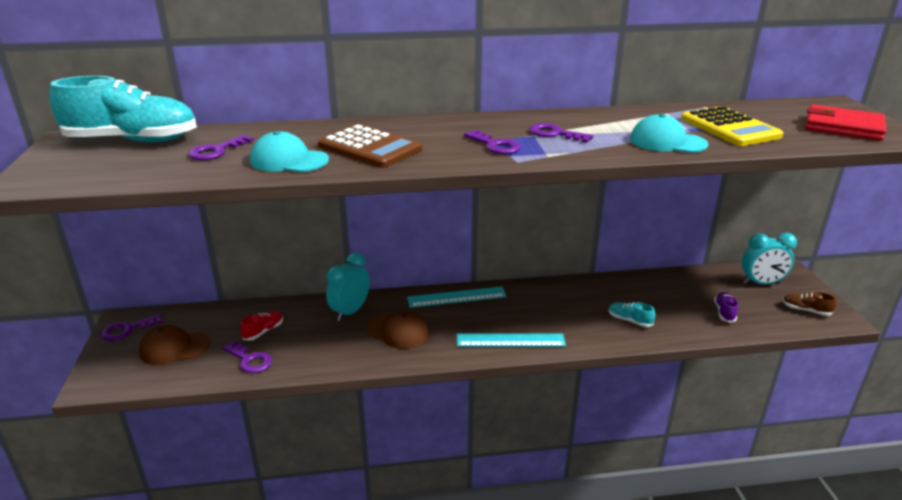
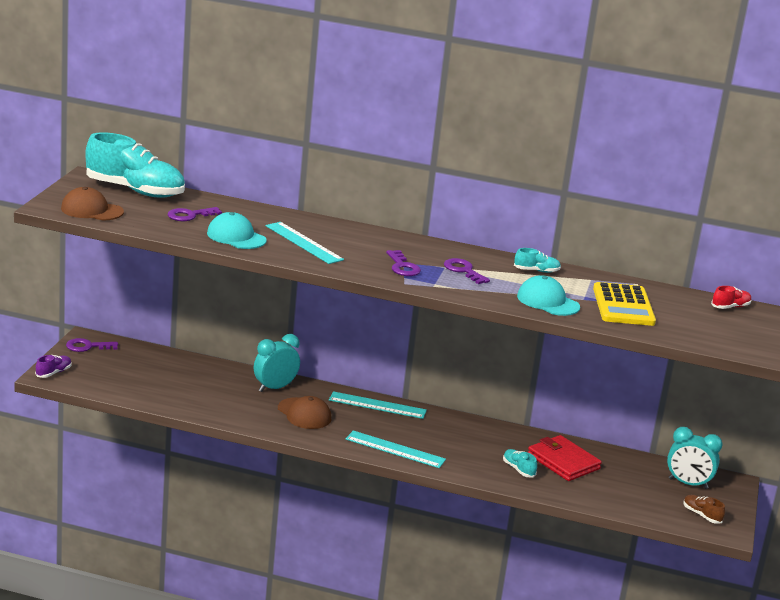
camera: 20 degrees right, 5 degrees down
brown cap [139,325,210,365] -> brown cap moved to [61,187,124,221]
purple key [222,340,272,373] -> none
red shoe [240,311,283,341] -> red shoe moved to [711,286,752,309]
brown calculator [318,124,422,168] -> turquoise ruler [266,222,344,264]
purple shoe [714,292,738,323] -> purple shoe moved to [35,355,72,378]
red wallet [805,105,886,141] -> red wallet moved to [528,435,602,481]
none -> turquoise shoe [514,248,561,273]

